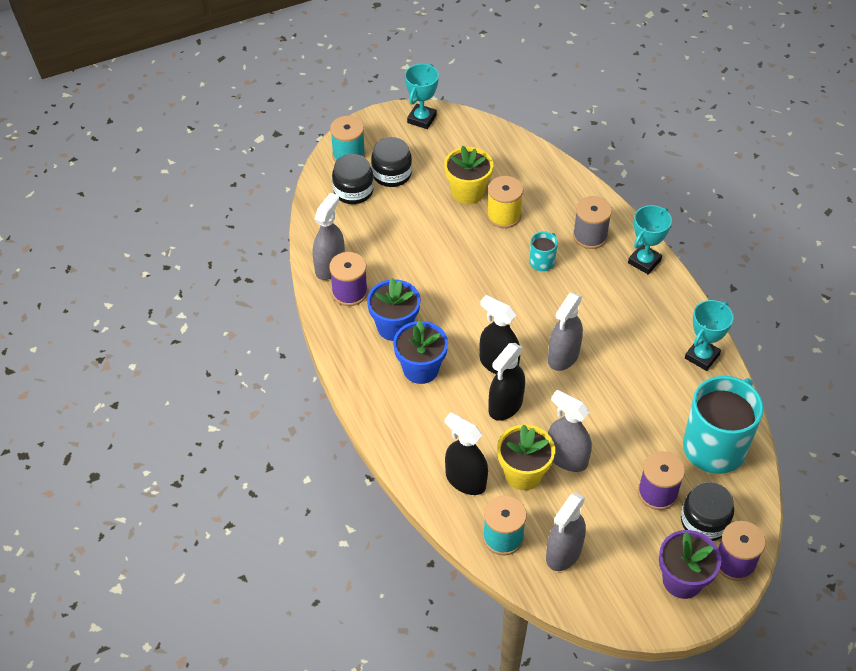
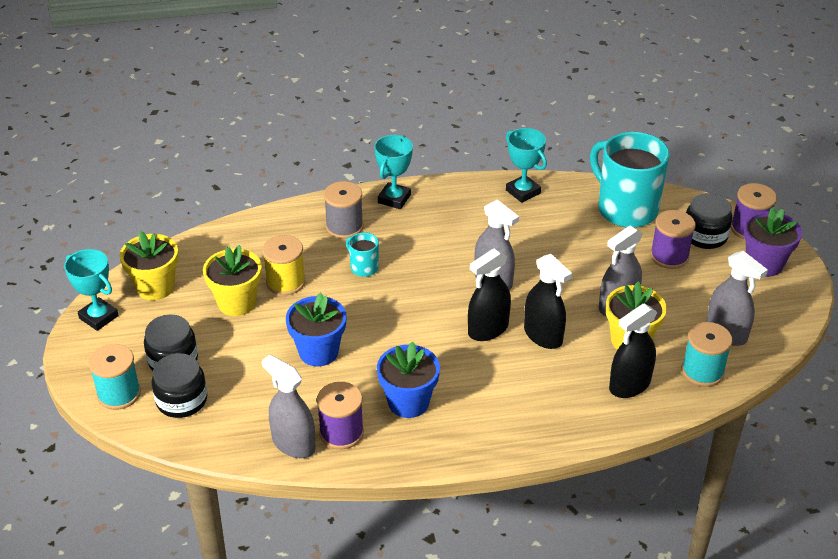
camera: 75 degrees left, 10 degrees down
blue flower pot [393,320,448,384] -> blue flower pot moved to [286,292,346,366]
turquoise trophy [628,205,672,274] -> turquoise trophy turned 60 degrees clockwise [374,135,413,209]
none -> yellow flower pot [120,231,178,300]

